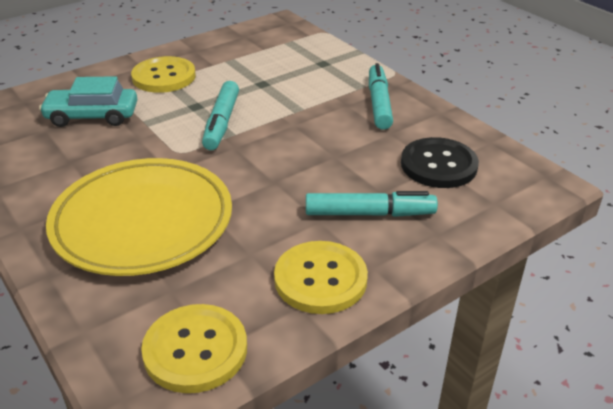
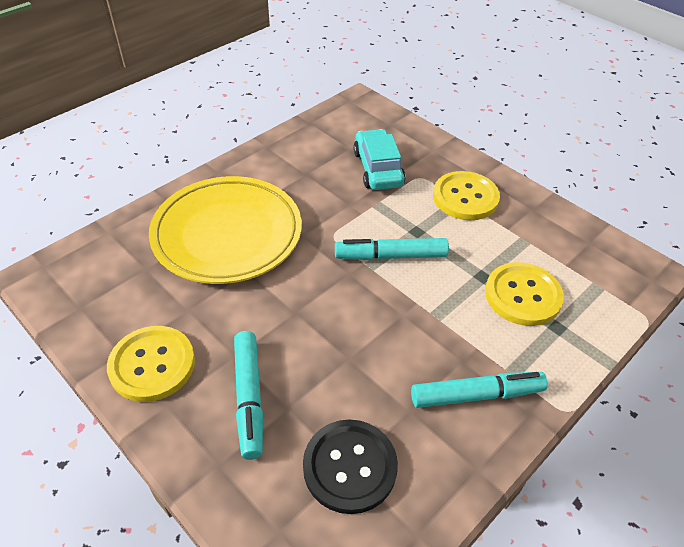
camera: 80 degrees right, 10 degrees up
yellow button [141,304,247,393] -> yellow button moved to [485,262,564,326]

